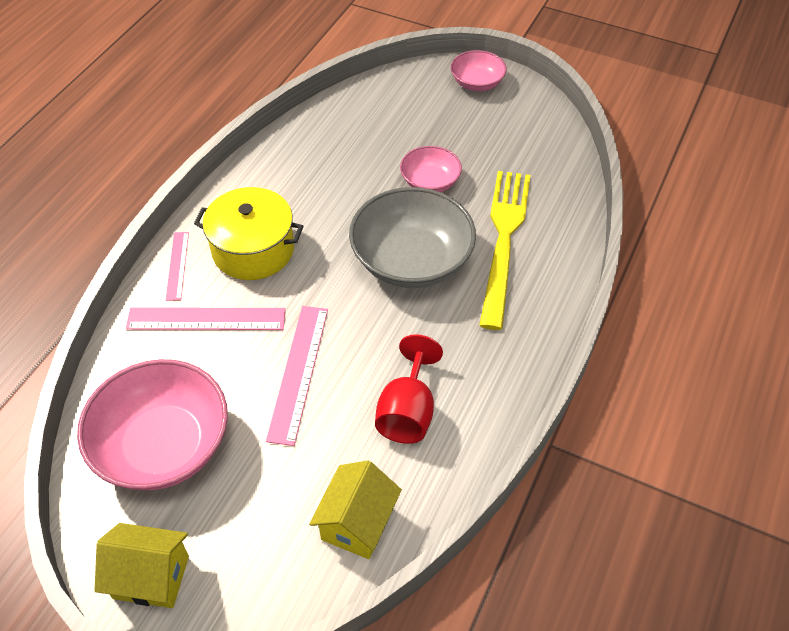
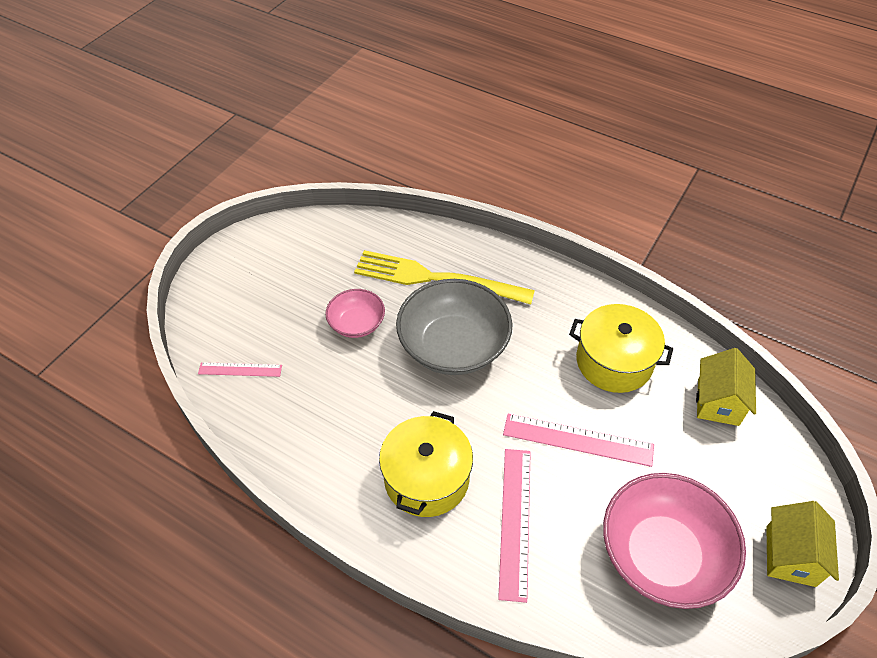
camera: 85 degrees left, 0 degrees up
pink ruler [166,232,189,301] -> pink ruler moved to [198,362,282,377]
yellow house [309,460,402,559] -> yellow house turned 75 degrees clockwise [696,348,756,426]
red goblet [375,334,443,444] -> yellow pot [569,304,673,393]
pink bowl [451,50,507,91] -> none

